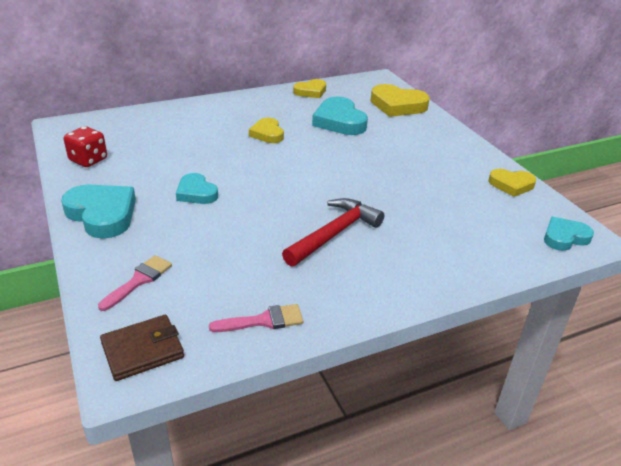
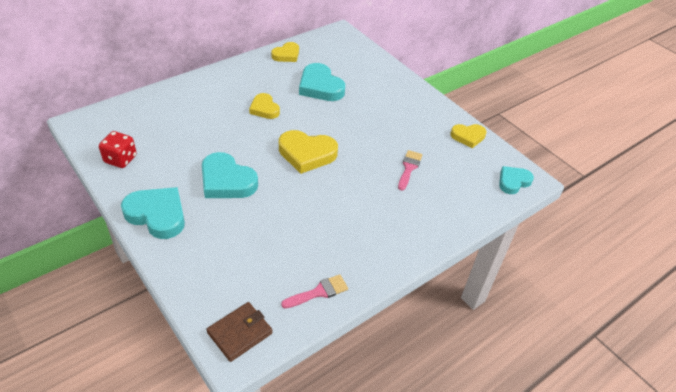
camera: 15 degrees left, 10 degrees up
pink brush [98,255,172,311] -> pink brush moved to [398,150,422,191]
turquoise heart [176,173,218,204] -> turquoise heart [202,152,258,198], size x1.61
red hammer [282,198,384,267] -> none
yellow heart [371,84,430,117] -> yellow heart moved to [279,130,338,174]

